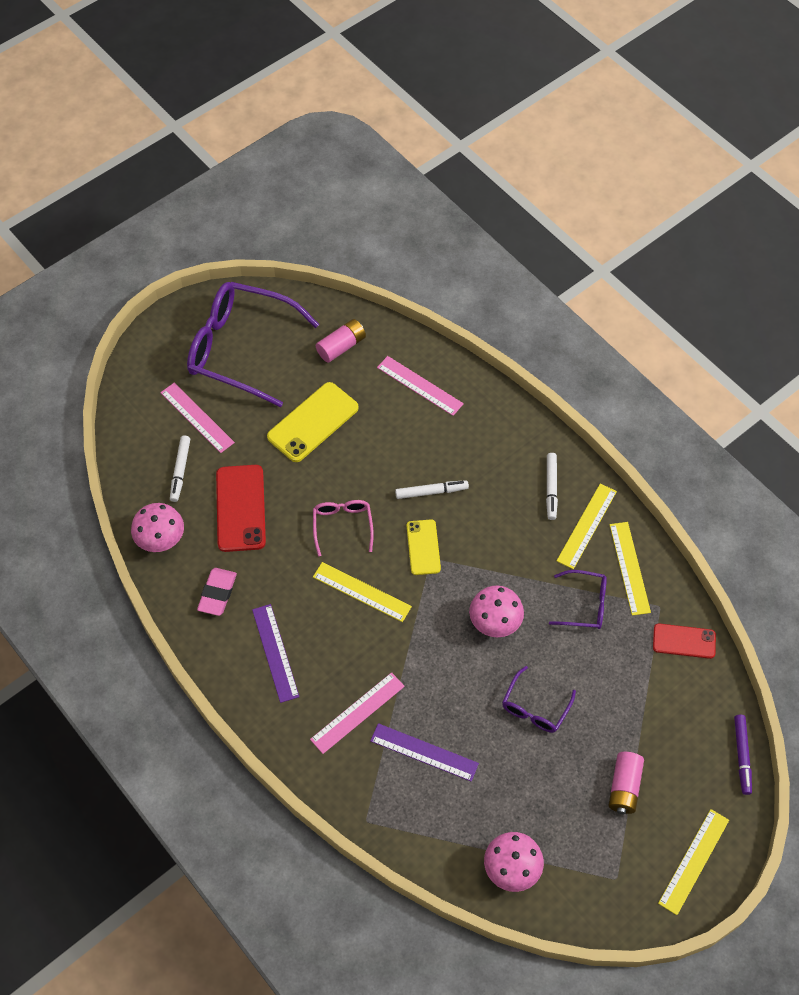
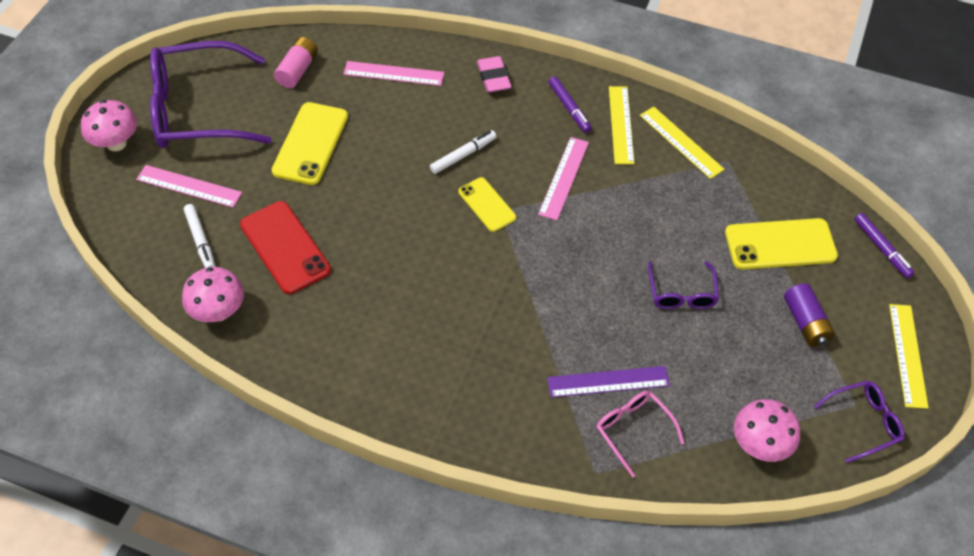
camera: 30 degrees left, 5 degrees down
pink eraser [197,568,237,616] -> pink eraser moved to [477,56,512,92]
purple ruler [252,604,299,703] -> none
pink ruler [310,672,405,754] -> pink ruler moved to [538,137,589,220]
pink glasses [313,500,374,556] -> pink glasses moved to [596,391,685,478]
yellow ruler [313,562,412,622] -> none
pink mushroom [469,585,524,637] -> pink mushroom moved to [81,100,137,151]
white marker [546,453,558,520] -> purple marker [548,76,592,133]
purple glasses [549,570,607,629] -> purple glasses moved to [814,381,905,463]
pink battery [608,752,644,814] -> purple battery [784,283,835,347]
red phone [653,623,716,659] -> none
none -> yellow phone [725,218,838,270]

